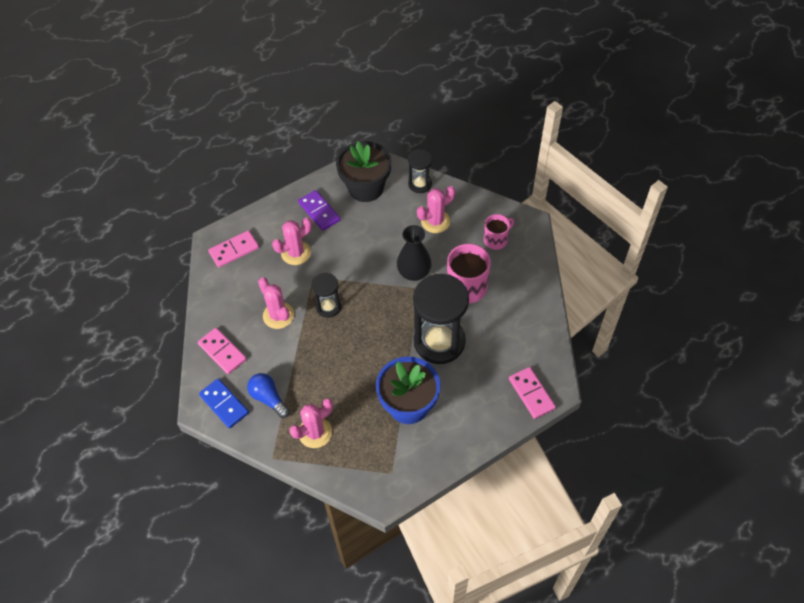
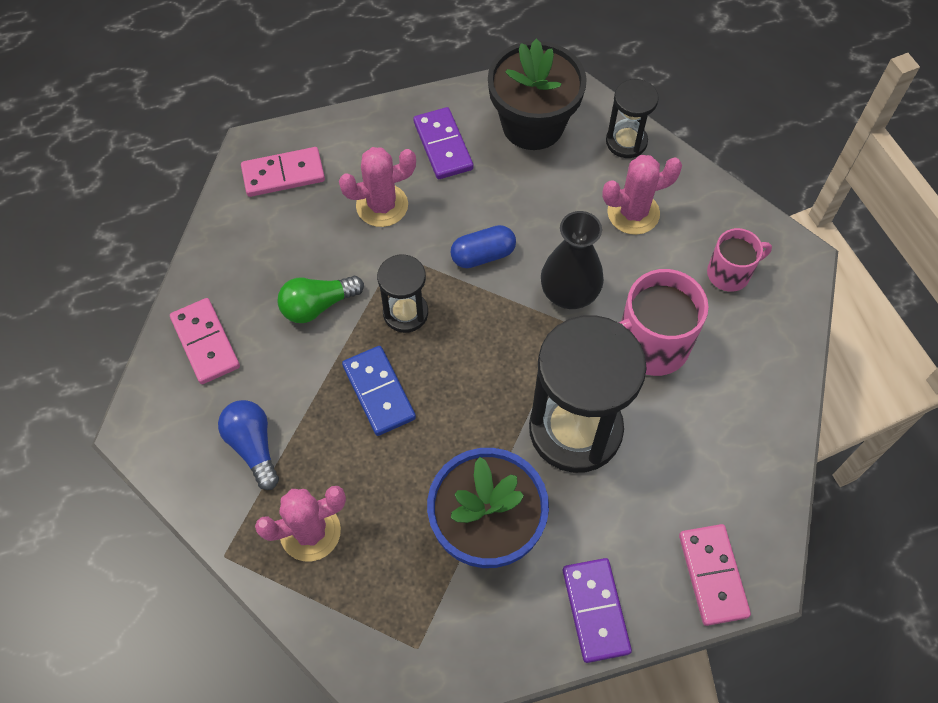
camera: 15 degrees right, 5 degrees up
blue domino [199,378,249,428] -> blue domino moved to [342,346,416,436]
pink cactus [258,277,294,329] -> green light bulb [278,276,364,323]
none -> blue capsule [450,225,516,268]
none -> purple domino [563,558,632,663]

